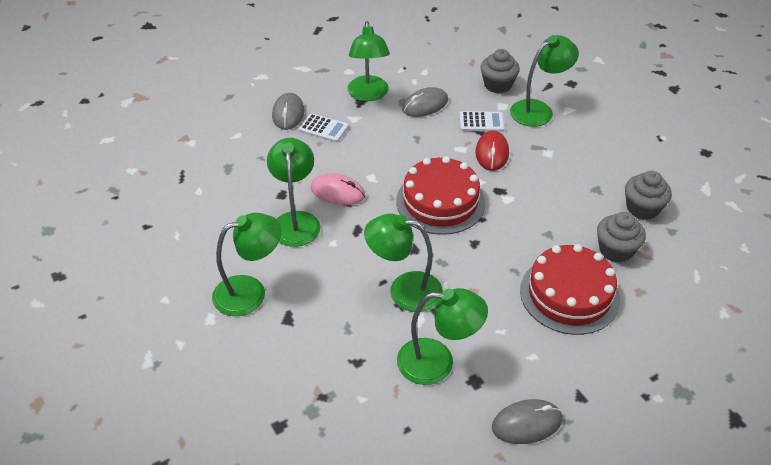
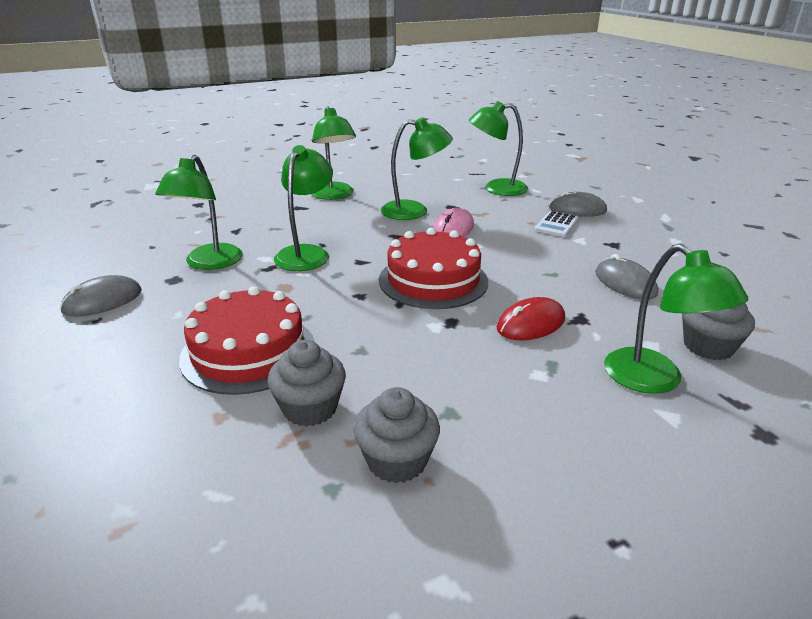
camera: 95 degrees right, 15 degrees down
green lamp [348,21,390,101] -> green lamp moved to [469,101,528,196]
white calculator [460,111,505,132] -> none
red mouse [475,130,509,171] -> red mouse turned 45 degrees counterclockwise [497,297,565,340]
grey mouse [492,399,562,444] -> grey mouse turned 60 degrees clockwise [60,275,142,317]

